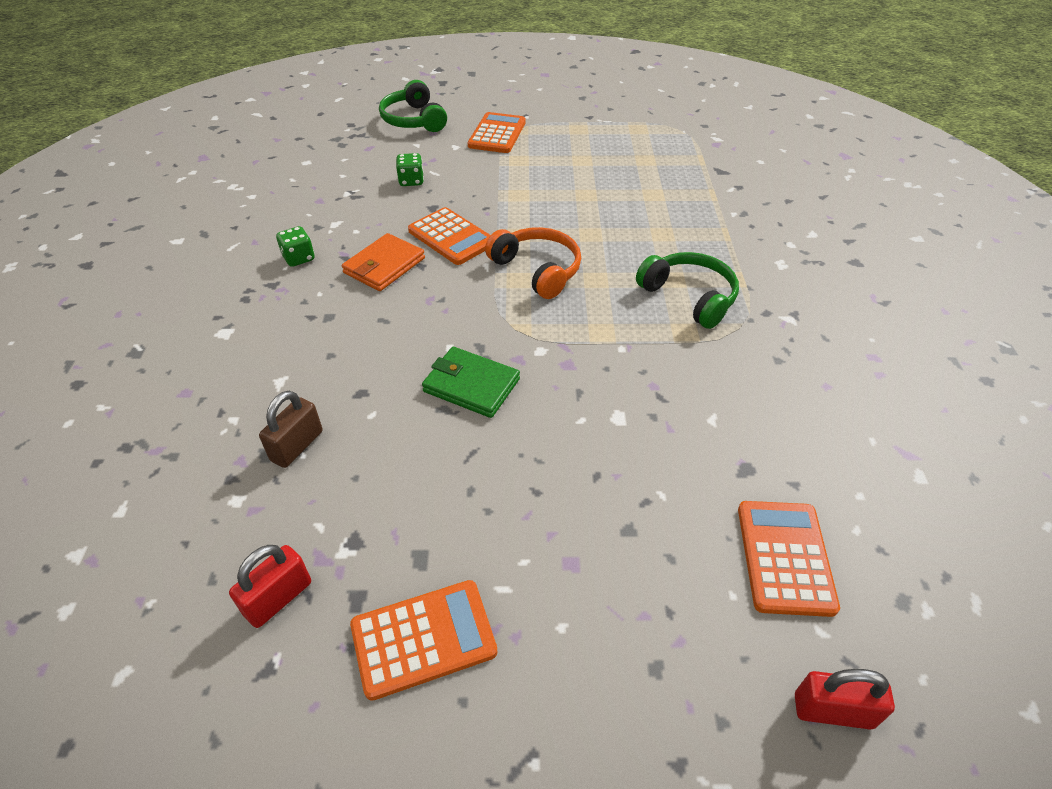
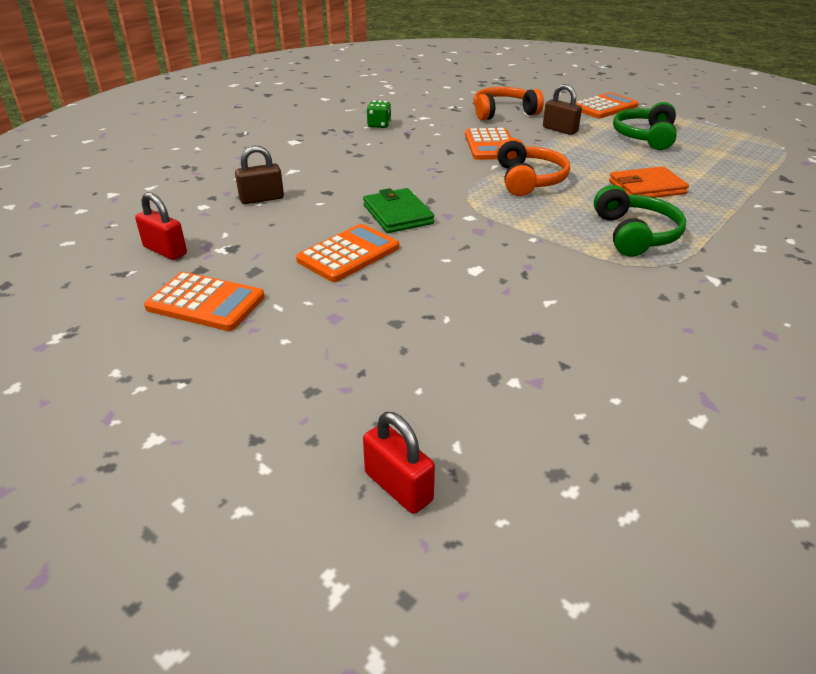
camera: 40 degrees right, 10 degrees down
red padlock [229,545,311,628] -> red padlock turned 45 degrees clockwise [135,192,187,260]
orange wallet [342,233,425,291] -> orange wallet moved to [609,166,689,198]
green headphones [379,80,447,132] -> green headphones moved to [613,102,677,150]
green dice [396,153,424,186] -> orange headphones [473,87,544,120]
orange calculator [738,501,840,617] -> orange calculator moved to [296,224,399,282]
none -> brown padlock [543,84,582,135]

